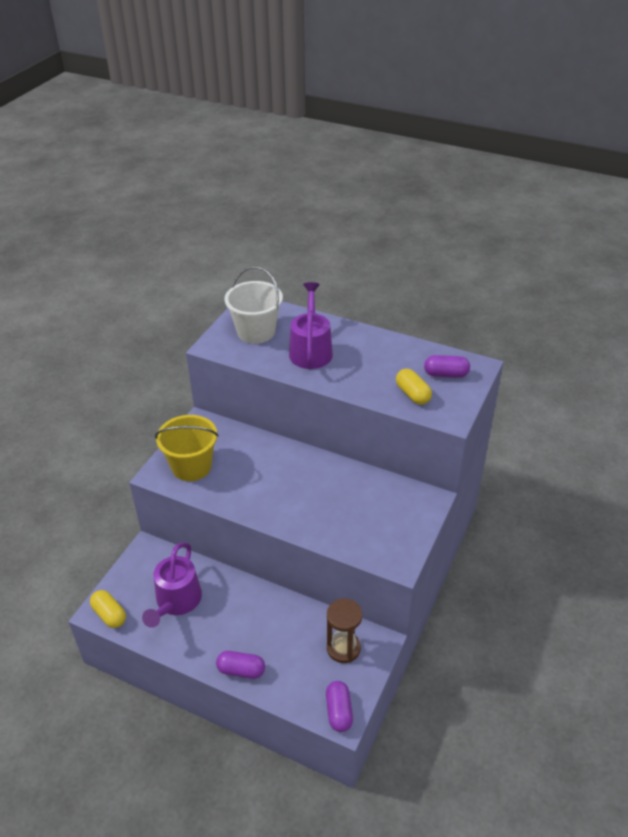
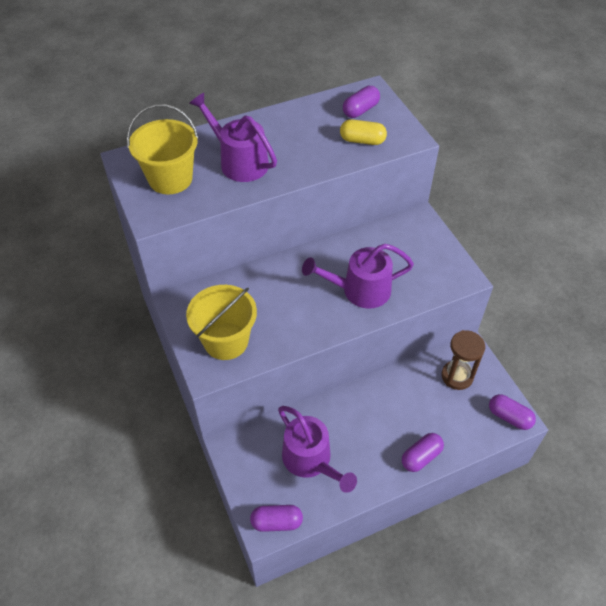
camera: 50 degrees left, 10 degrees up
yellow capsule [90,590,126,628] -> purple capsule [250,505,303,532]
white bucket [225,266,283,344] -> yellow bucket [127,104,198,195]
none -> purple watering can [302,244,414,309]

